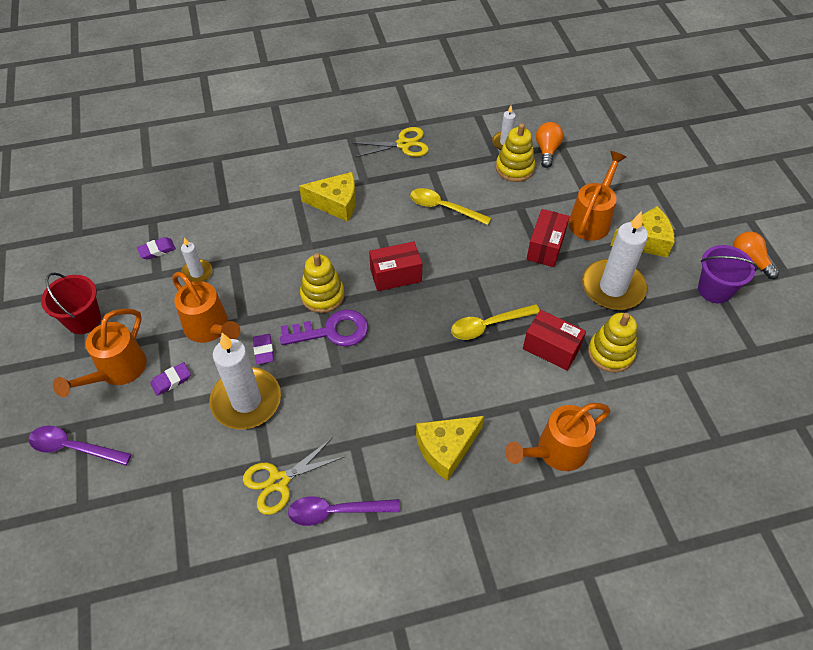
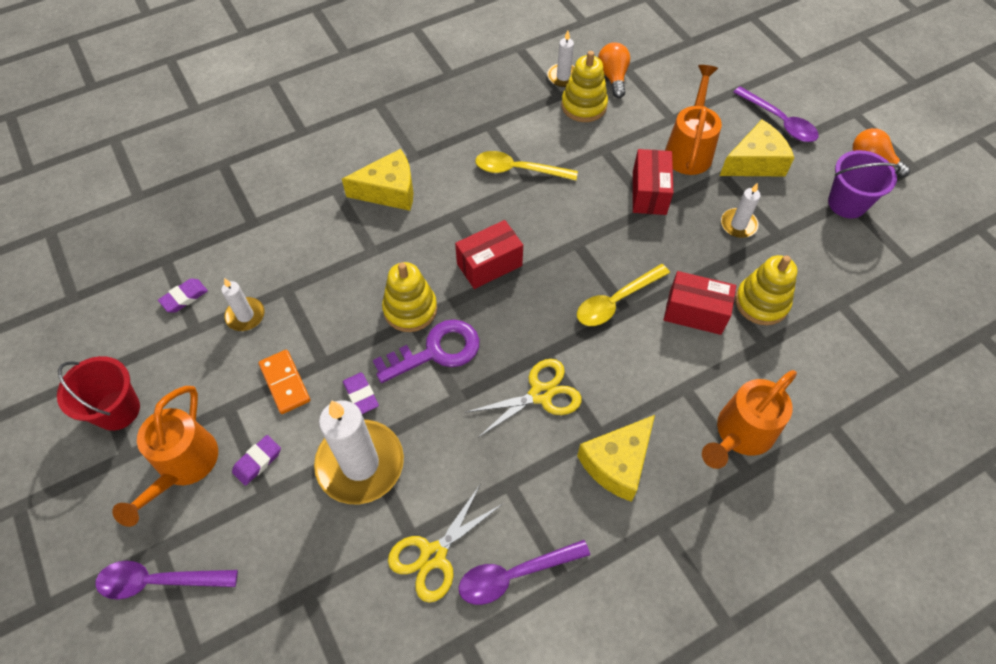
camera: 15 degrees left, 5 degrees up
orange watering can [172,272,241,343] -> orange domino [259,350,310,414]
yellow scissors [352,127,429,157] -> yellow scissors moved to [465,359,582,438]
white candle [582,212,648,310] -> white candle [721,183,761,238], size x0.50
none -> purple spoon [733,86,819,142]

